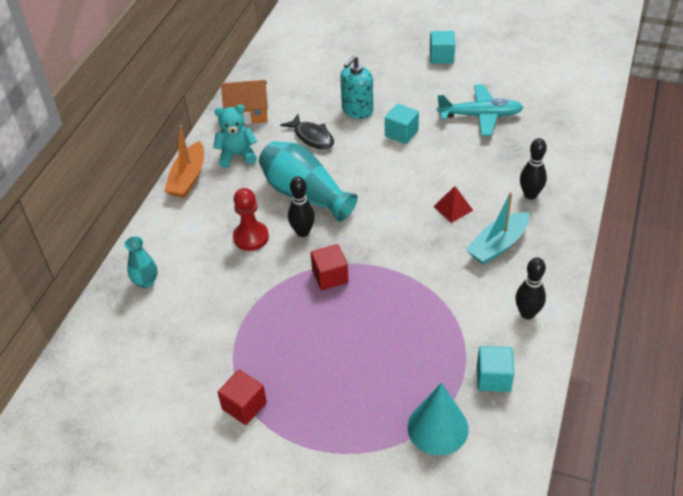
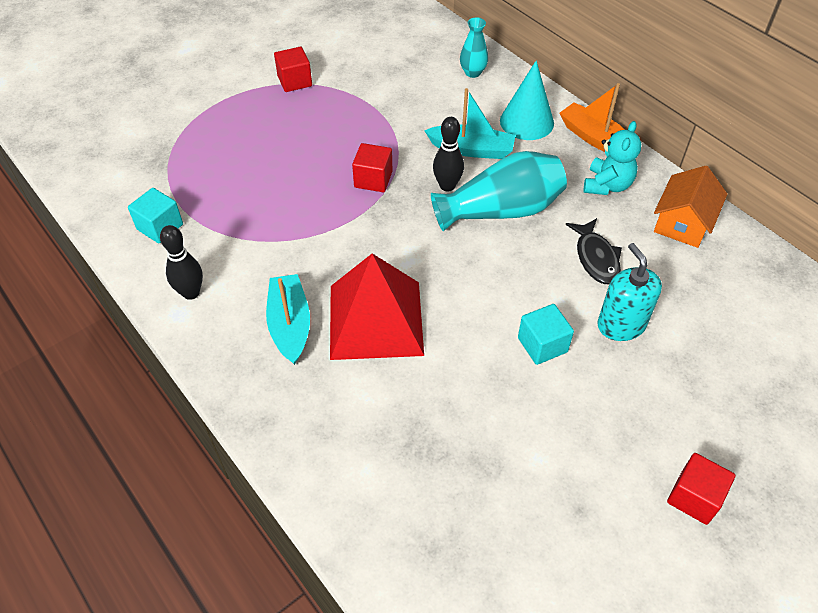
camera: 120 degrees right, 5 degrees up
red pawn [233,188,269,251] -> turquoise boat [424,88,515,159]
black fish [280,114,334,149] -> black fish turned 90 degrees counterclockwise [565,218,622,284]
turquoise cone [407,383,469,456] -> turquoise cone moved to [500,60,554,140]
turquoise cube [430,31,455,64] -> red cube [667,453,736,525]
red pyramid [433,186,473,223] -> red pyramid [330,254,424,360], size x2.41
turquoise plane [437,84,524,136] -> none
black bowling pin [520,138,547,199] -> none

